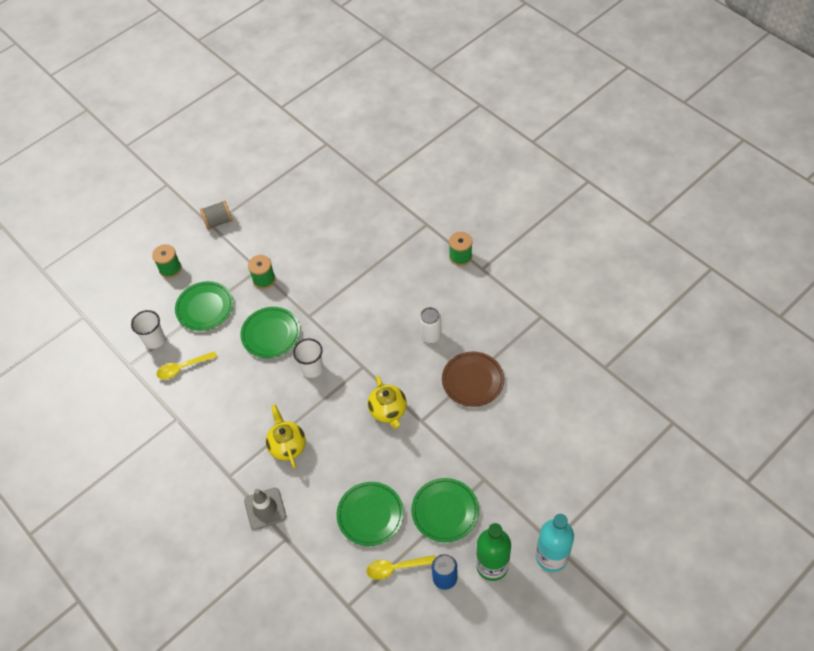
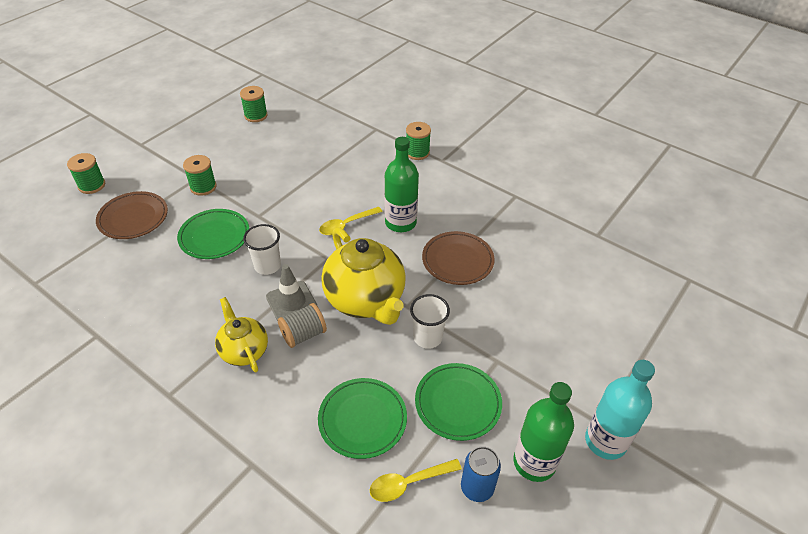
camera: 15 degrees left, 10 degrees down
white cup [131,310,165,349] -> white cup moved to [410,294,450,349]
yellow spoon [156,351,217,380] -> yellow spoon moved to [319,207,383,235]
green plate [175,281,233,331] -> brown plate [96,191,168,239]
grey spool [200,200,233,230] -> grey spool moved to [278,303,327,348]
grey traffic cone [244,488,286,530] -> grey traffic cone moved to [266,264,318,321]
yellow teapot [368,375,407,429] -> yellow teapot [321,227,406,325], size x1.73
white can [419,307,442,343] -> green bottle [384,137,419,232]
none -> green spool [240,86,268,122]

